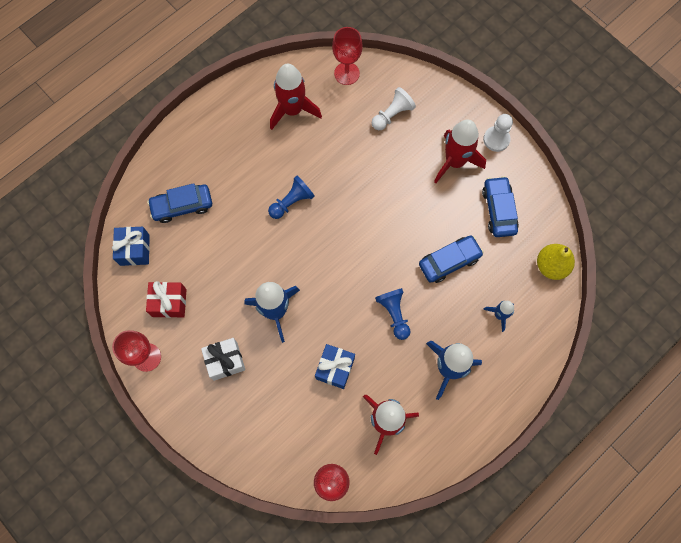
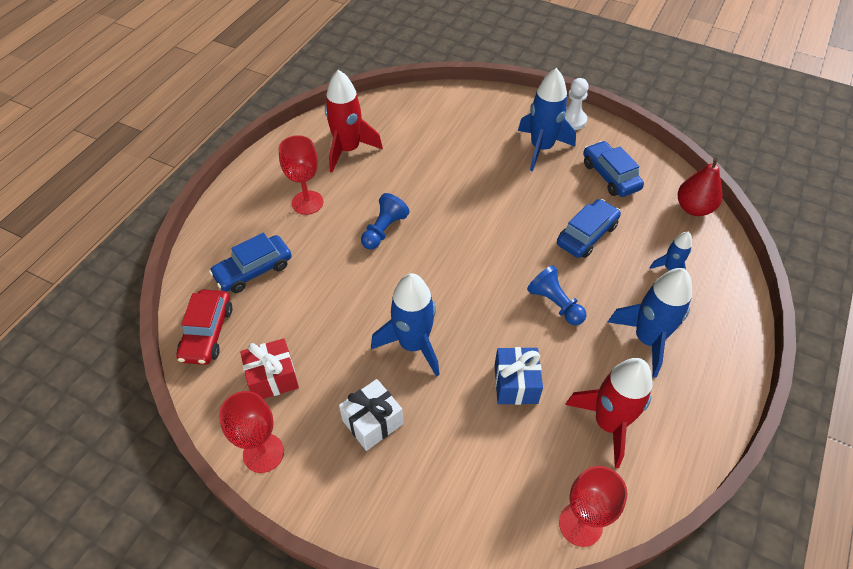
camera: 20 degrees left, 20 degrees down
blue gift [112,227,150,266] -> red car [176,290,232,365]
red goblet [332,27,363,85] -> red goblet moved to [279,135,323,215]
white pawn [372,87,416,130] -> none
red rocket [434,119,486,183] -> blue rocket [518,68,576,171]
yellow pear [537,244,575,280] -> red pear [678,157,722,216]

